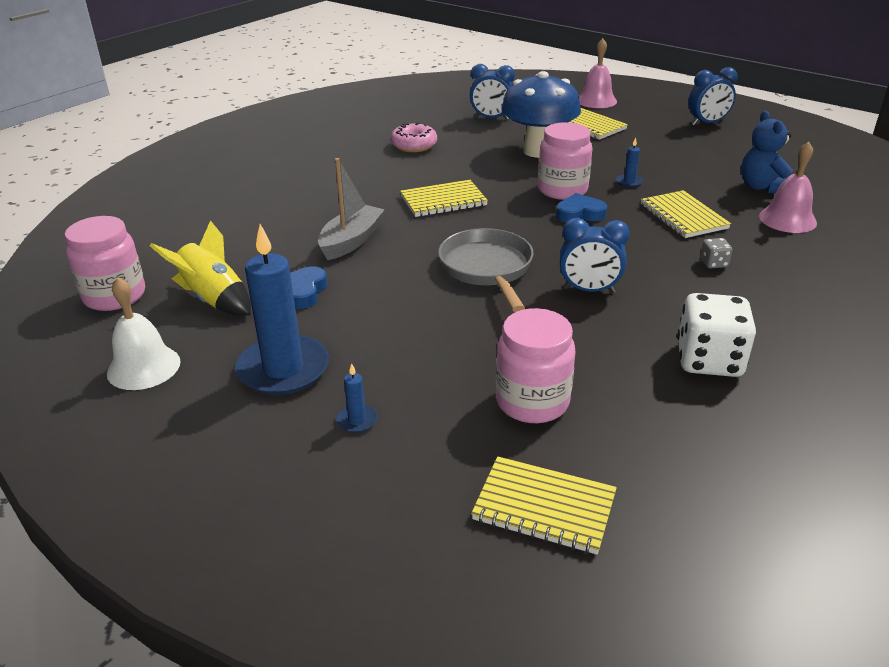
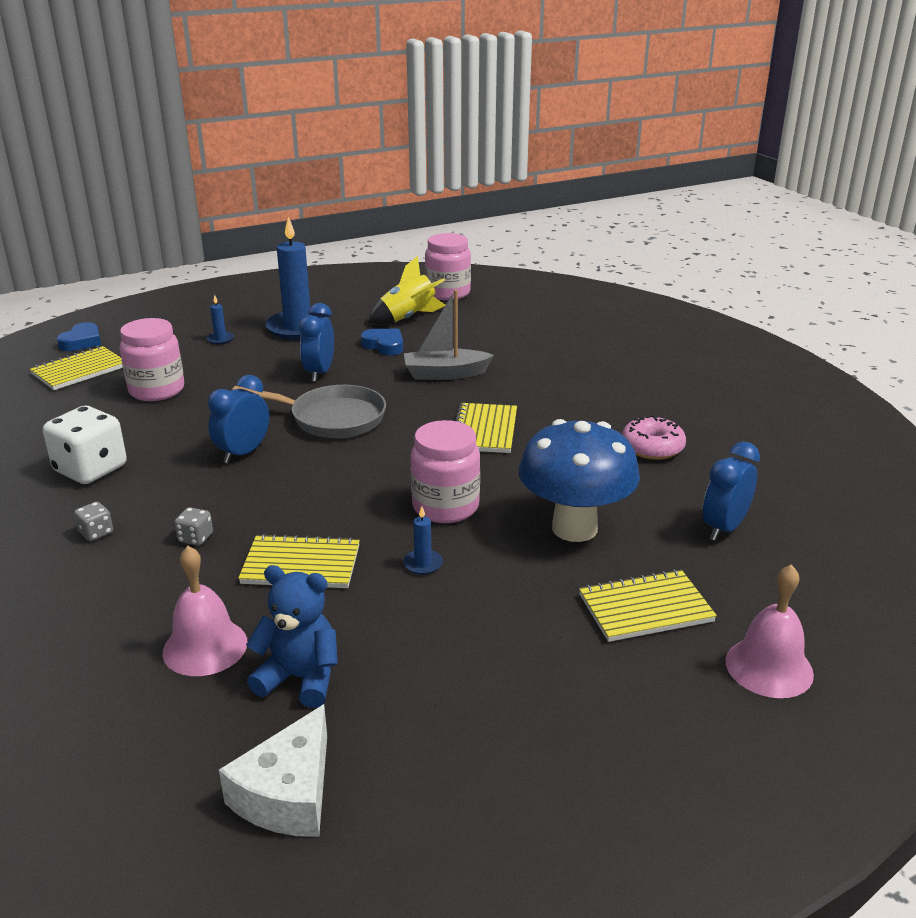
camera: 115 degrees right, 5 degrees down
white bell [107,277,181,390] -> none
grey boat [318,158,385,260] -> grey boat turned 120 degrees clockwise [404,289,494,380]
blue heart [556,193,607,222] -> blue heart moved to [57,322,101,351]
blue clock [689,67,738,126] -> blue clock moved to [299,303,334,382]
none -> grey dice [74,502,113,541]
none -> white cheese [219,704,327,837]

